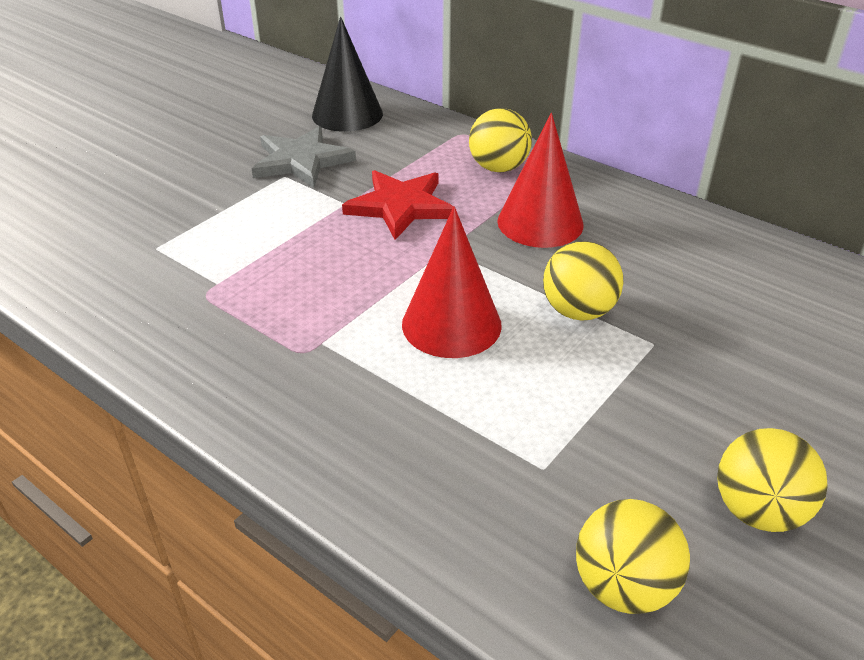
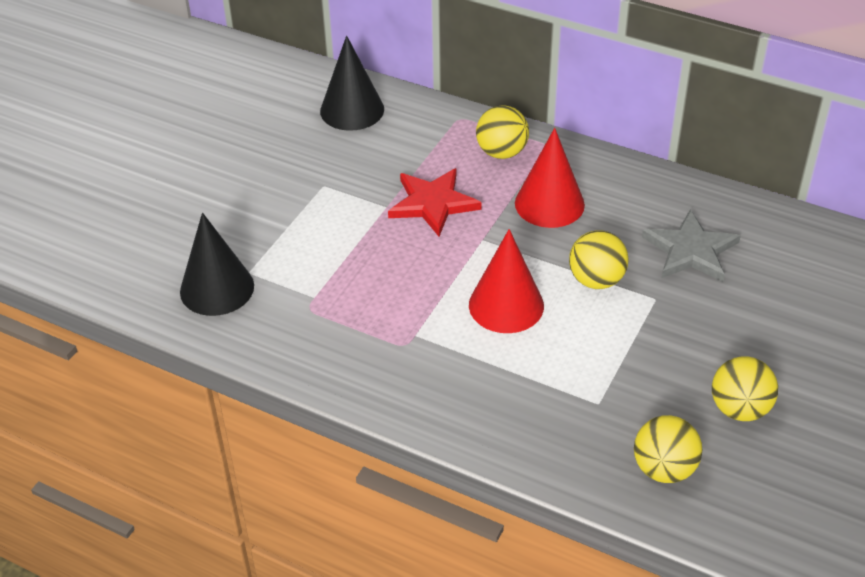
camera: 10 degrees left, 5 degrees up
grey star [251,126,356,188] -> grey star moved to [642,209,741,282]
none -> black cone [180,213,254,316]

